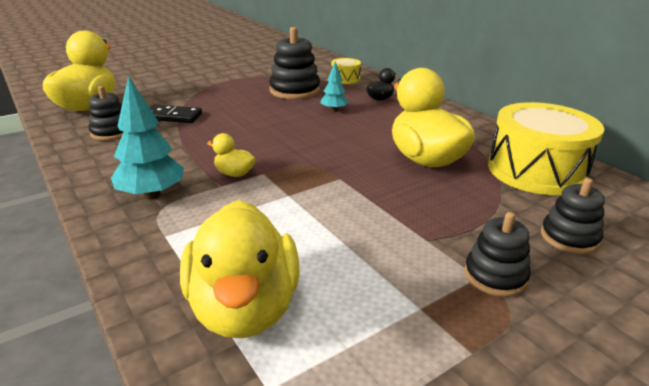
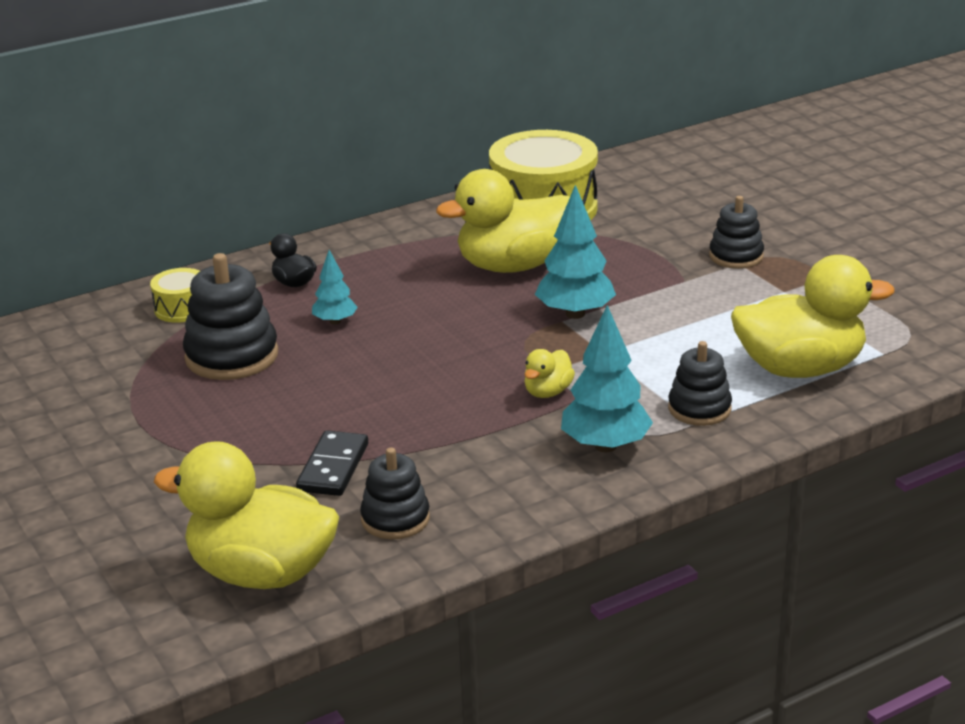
camera: 85 degrees left, 0 degrees up
black stacking toy [541,178,605,254] -> black stacking toy moved to [668,341,732,426]
none -> turquoise tree [535,185,616,319]

